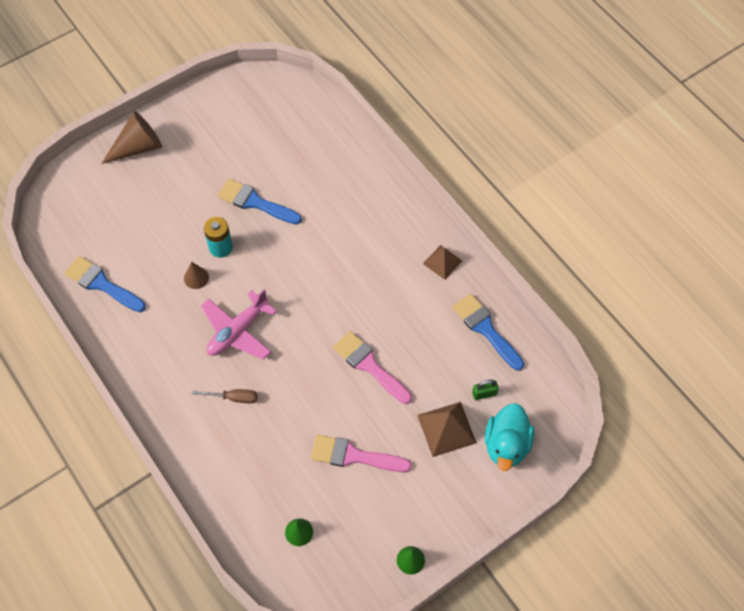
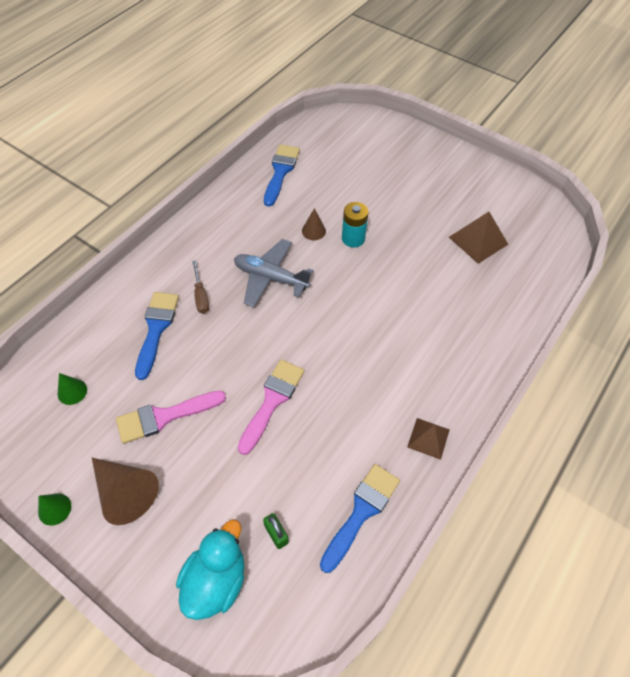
camera: 70 degrees right, 5 degrees down
brown cone [101,111,162,164] -> brown cone moved to [92,458,159,525]
pink plane [201,289,277,360] -> grey plane [234,239,313,307]
blue brush [218,179,302,225] -> blue brush moved to [135,292,179,380]
pink brush [311,435,412,472] -> pink brush turned 105 degrees counterclockwise [116,391,226,444]
brown pyramid [417,402,477,457] -> brown pyramid moved to [449,212,508,264]
turquoise duck [485,403,534,471] -> turquoise duck turned 120 degrees clockwise [176,520,245,620]

